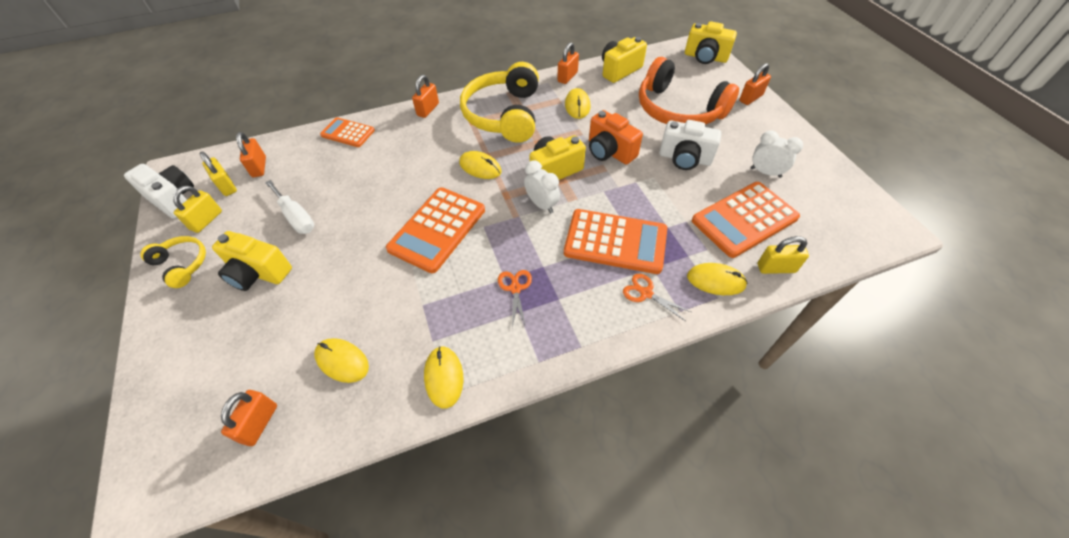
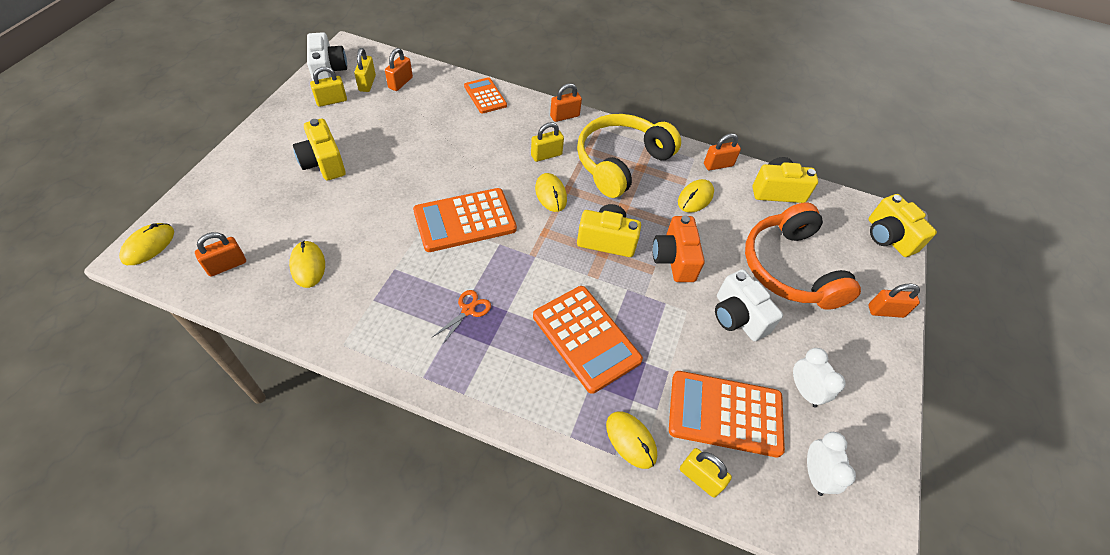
camera: 35 degrees right, 0 degrees up
yellow headphones [140,236,206,288] -> none
white screwdriver [265,180,314,234] -> none
yellow mouse [424,346,464,409] -> yellow mouse moved to [119,223,174,265]
white clock [524,160,560,213] -> white clock moved to [807,432,856,496]
orange scissors [623,274,691,321] -> none
none -> yellow padlock [531,122,564,162]

